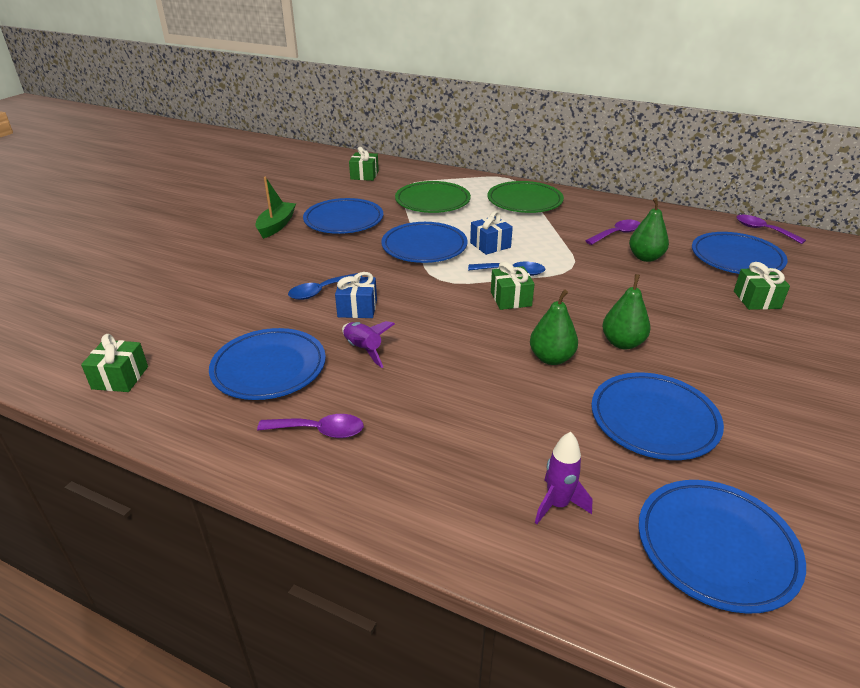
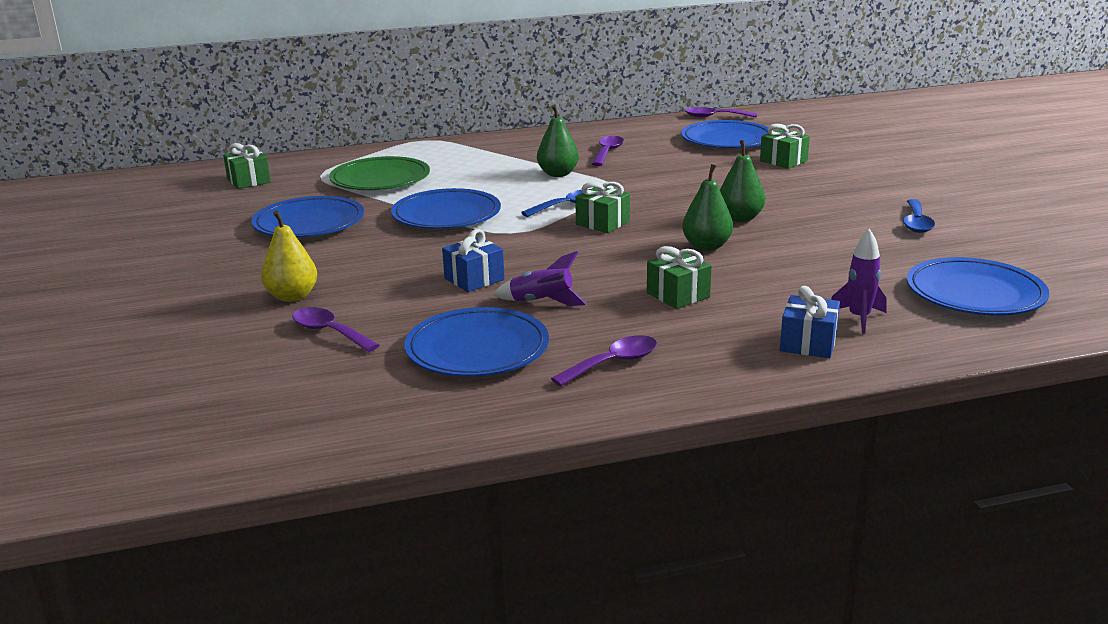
camera: 40 degrees left, 10 degrees down
green gift [81,334,148,392] -> green gift moved to [647,246,712,309]
green boat [255,176,296,239] -> none
blue spoon [288,273,362,300] -> blue spoon moved to [903,199,935,233]
blue gift [470,211,513,255] -> blue gift moved to [780,286,840,358]
green plate [487,181,564,213] -> none
blue plate [591,373,724,460] -> none
green pear [629,198,669,262] -> green pear moved to [537,104,579,177]
none -> yellow pear [261,210,317,302]
none -> purple spoon [292,307,379,352]

